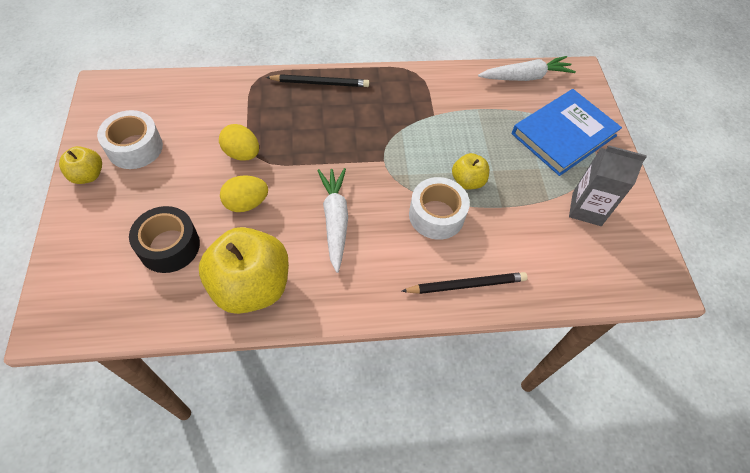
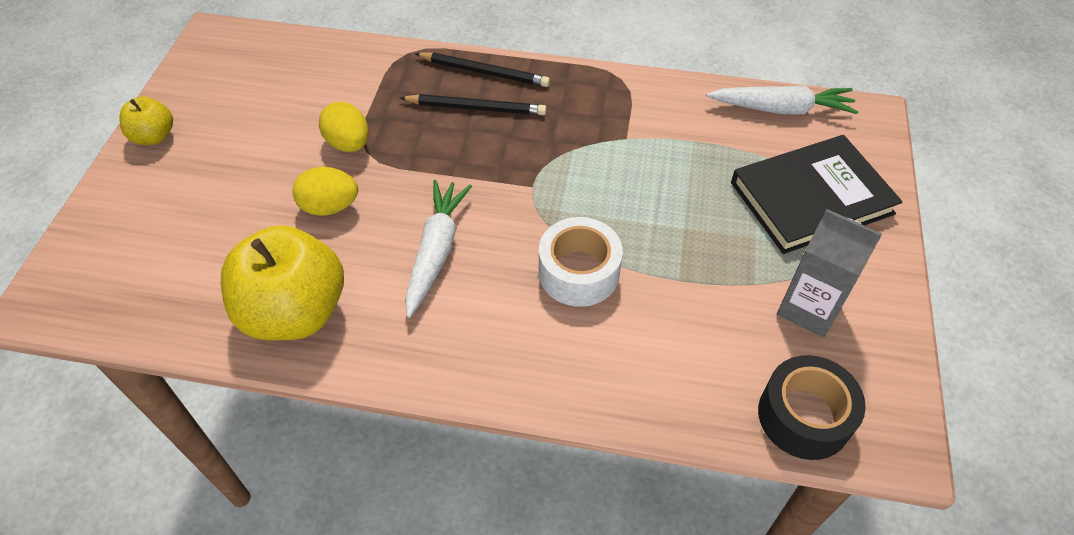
camera: 20 degrees right, 5 degrees down
white tape [97,110,163,169] -> none
black tape [129,206,200,273] -> black tape moved to [758,355,866,460]
black pencil [402,272,528,294] -> black pencil moved to [400,94,547,115]
yellow apple [452,153,489,190] -> none
blue book [512,89,622,176] -> black book [731,135,903,254]

